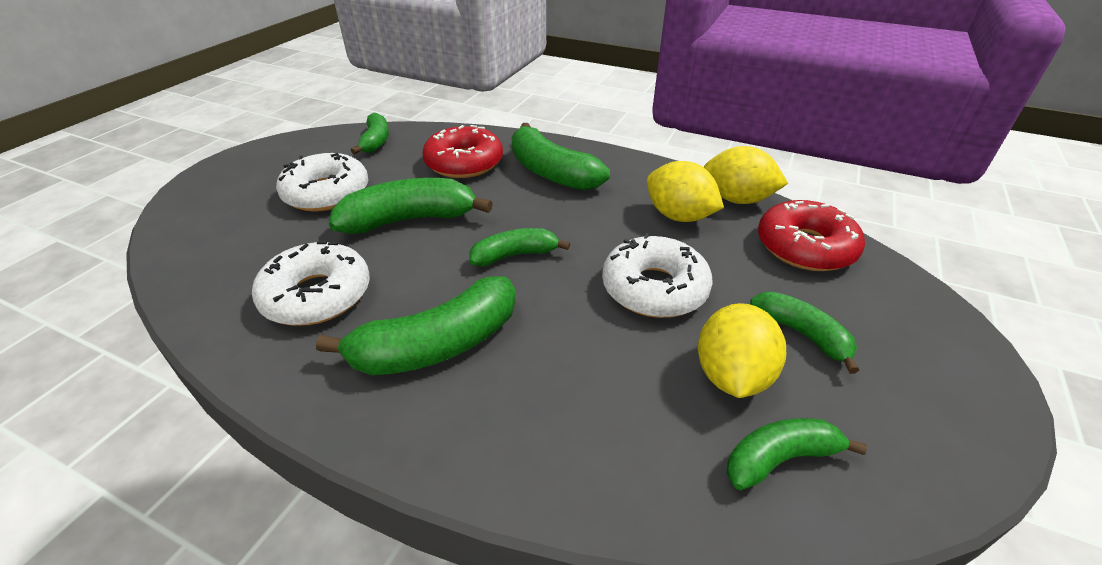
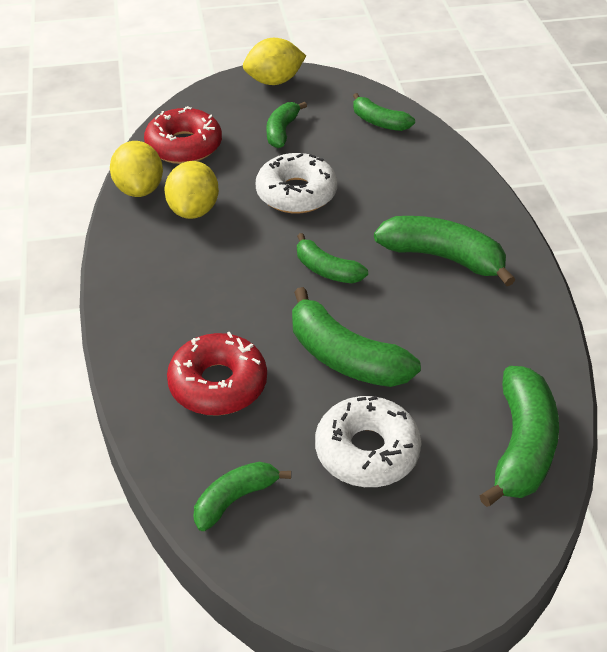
camera: 125 degrees left, 5 degrees up
white donut [252,241,370,326] -> none
green banana [512,123,610,190] -> green banana moved to [479,366,559,507]
yellow lemon [698,303,786,398] -> yellow lemon moved to [243,38,306,85]

